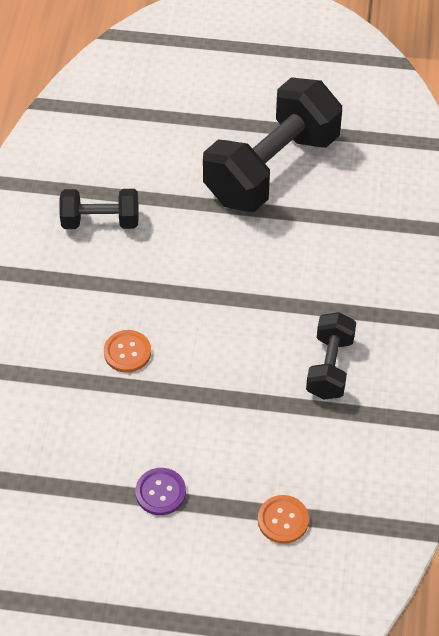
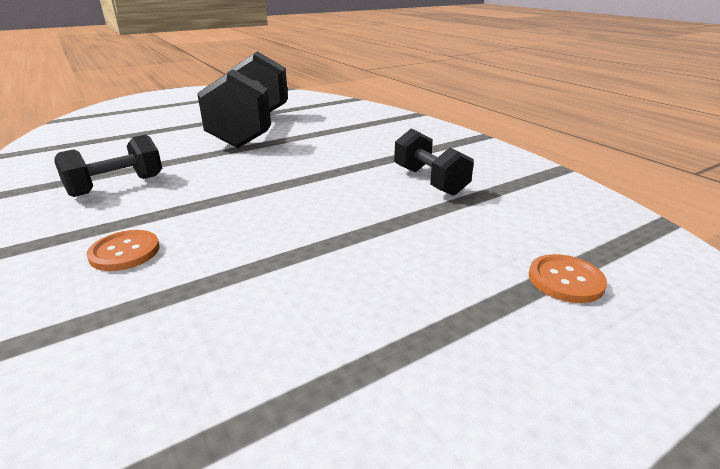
camera: 40 degrees left, 25 degrees down
orange button [104,330,151,373] -> orange button moved to [86,230,160,271]
purple button [135,468,186,515] -> none

